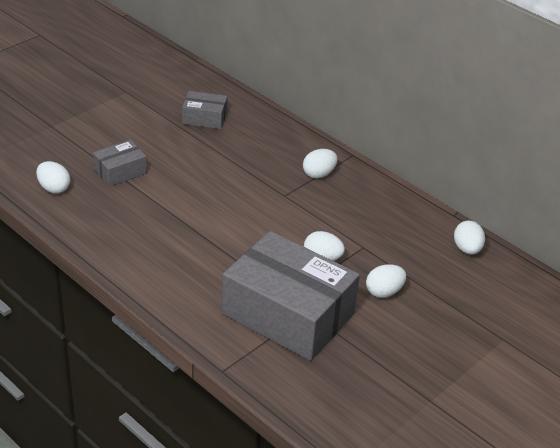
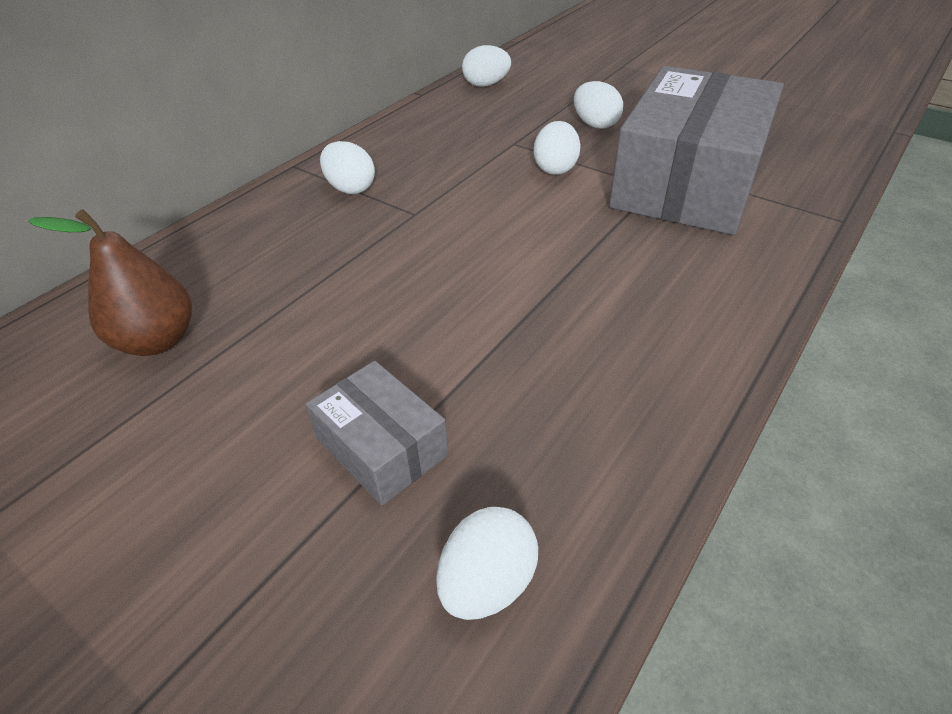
camera: 95 degrees left, 5 degrees up
grey box [182,91,228,129] -> brown pear [28,209,192,356]

